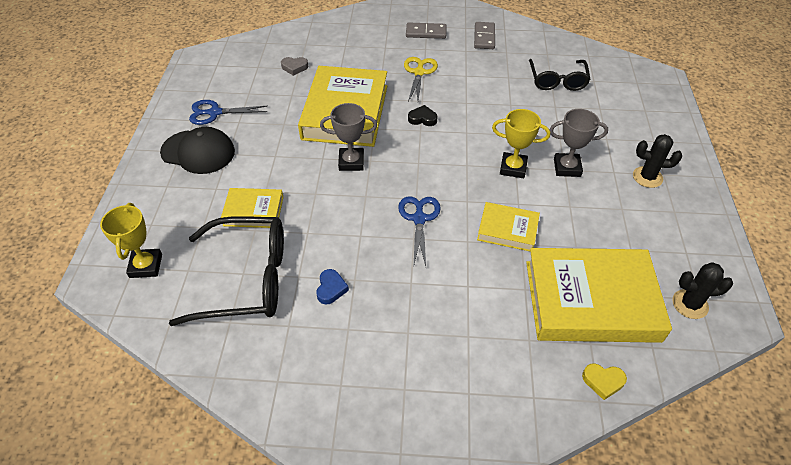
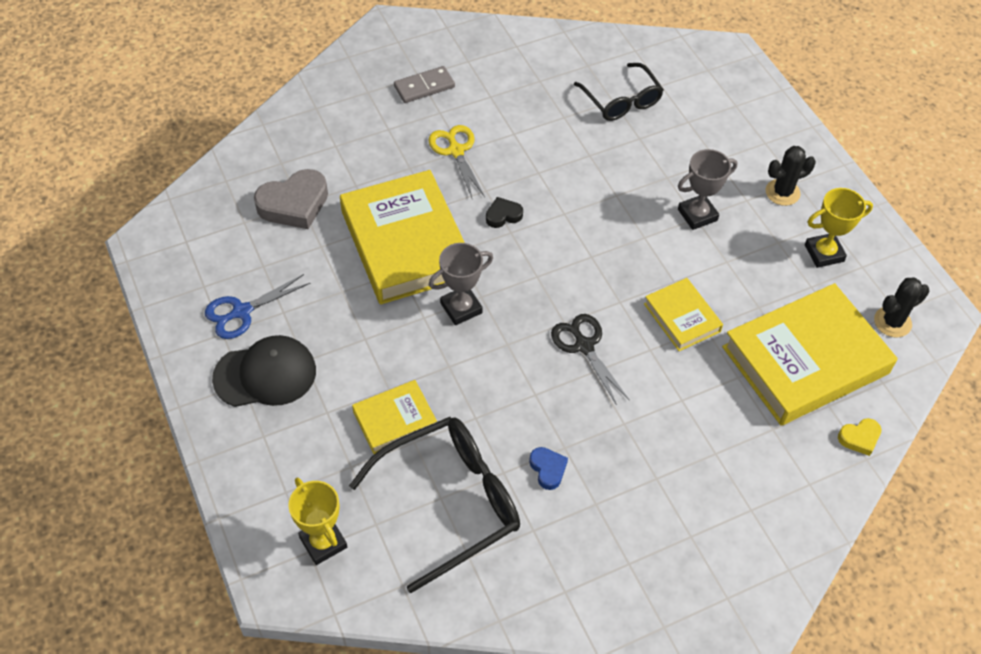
camera: 30 degrees left, 5 degrees up
grey heart [281,57,308,76] -> grey heart [254,169,328,229], size x1.94
blue scissors [398,196,441,266] -> black scissors [551,314,629,405]
grey domino [474,22,495,49] -> none
yellow book [477,202,540,251] -> yellow book turned 75 degrees clockwise [644,278,723,351]
yellow trophy [492,109,550,178] -> yellow trophy moved to [805,188,873,268]

